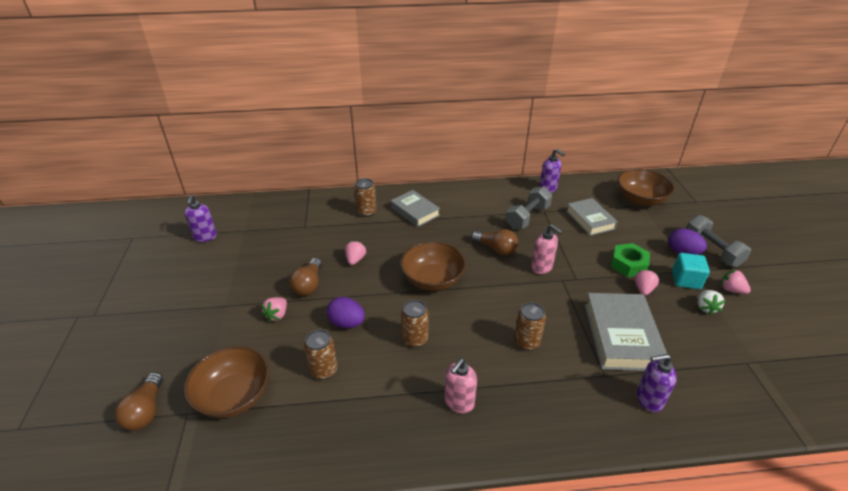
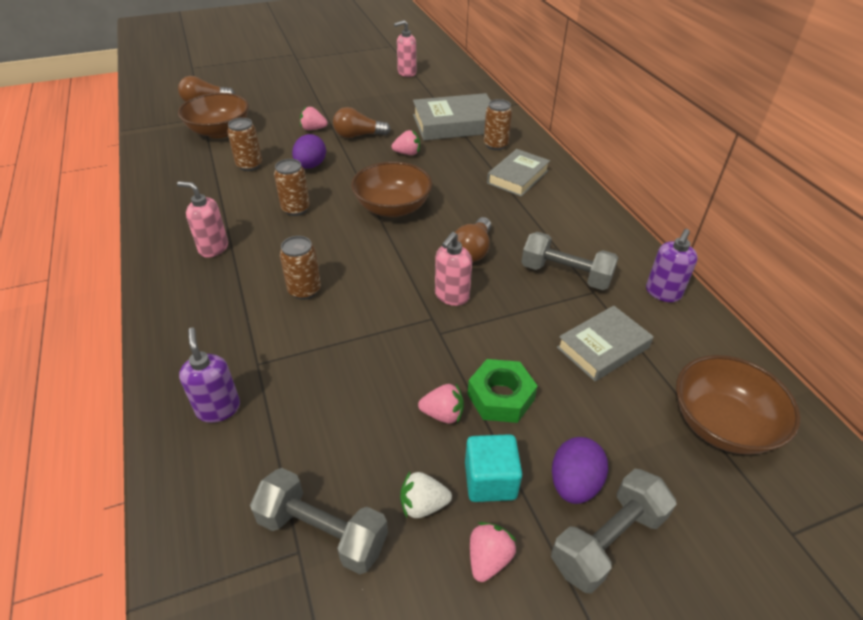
camera: 75 degrees right, 5 degrees up
purple soap dispenser [184,195,217,242] -> pink soap dispenser [394,20,416,77]
grey book [585,293,667,371] -> grey book moved to [413,93,491,141]
none -> grey dumbbell [250,468,388,574]

